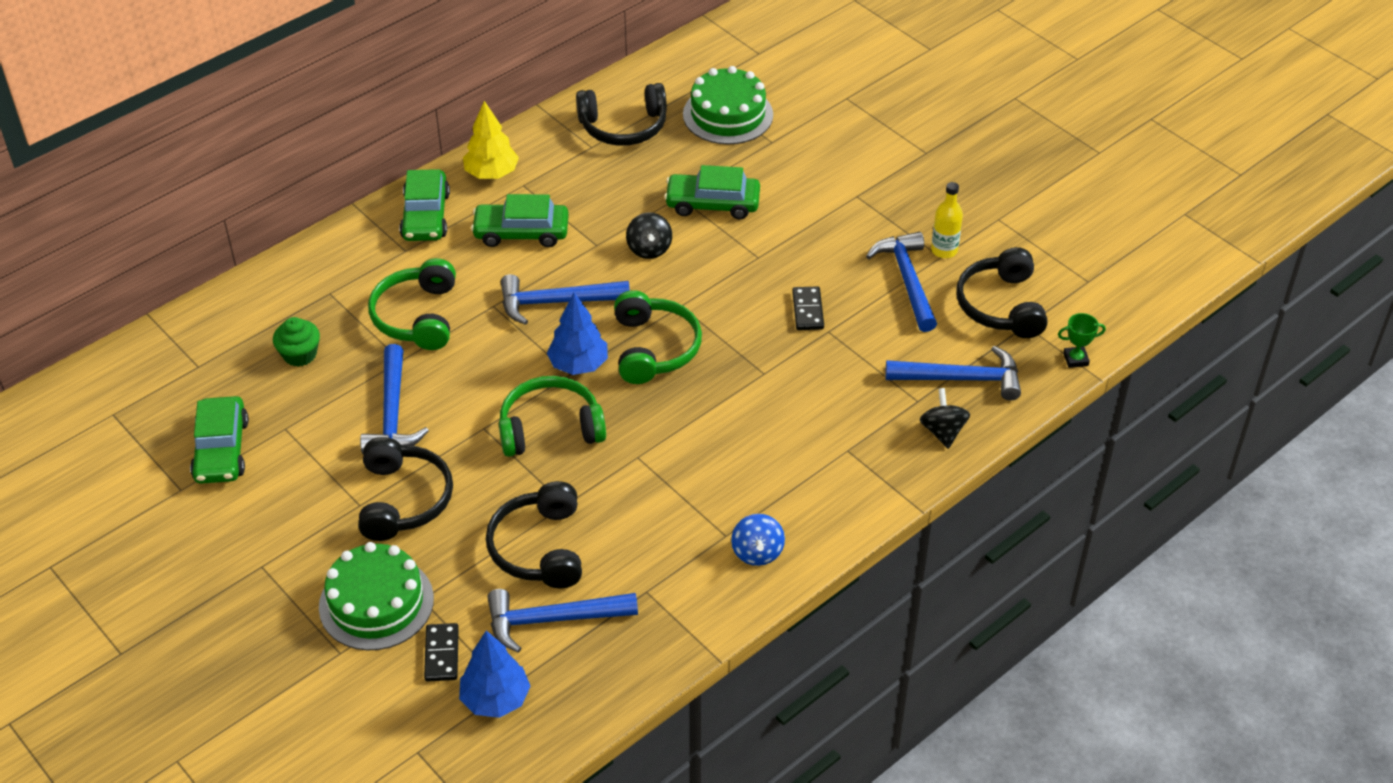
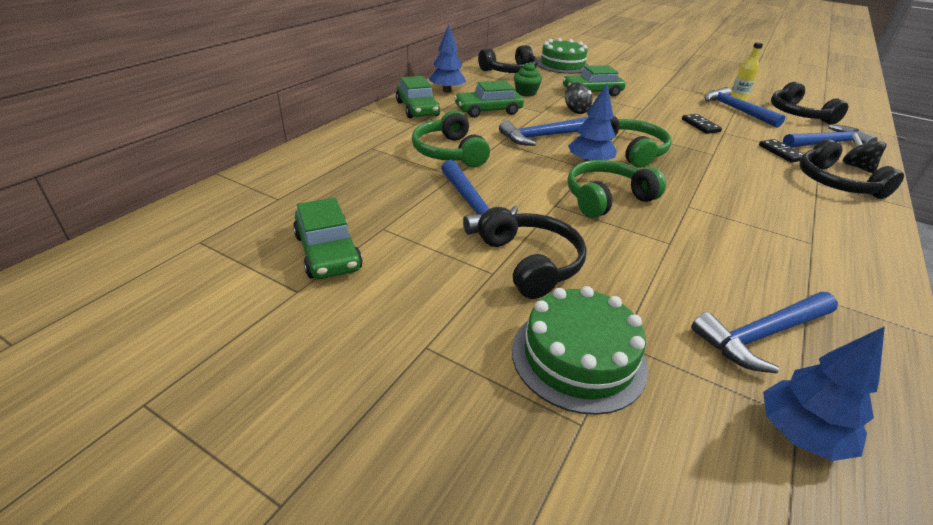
camera: 20 degrees left, 10 degrees down
green cupcake [273,317,320,367] -> green cupcake moved to [514,62,542,97]
black domino [424,623,459,682] -> black domino moved to [759,139,804,163]
yellow tree [463,101,519,179] -> blue tree [428,25,466,93]
black headphones [486,481,582,588] -> black headphones moved to [800,139,904,199]
blue spinning top [731,514,785,566] -> none
green trophy [1058,313,1106,368] -> none

